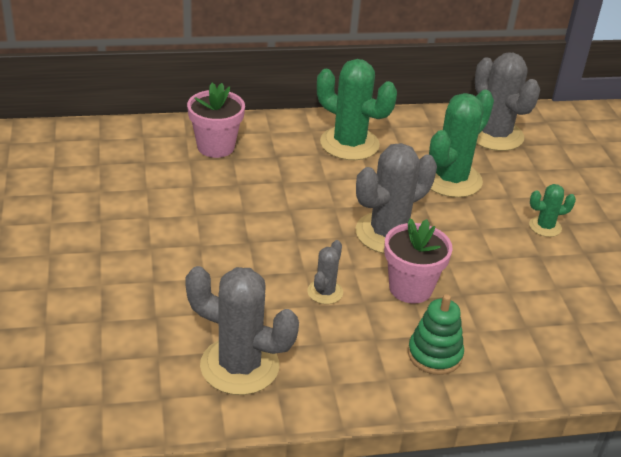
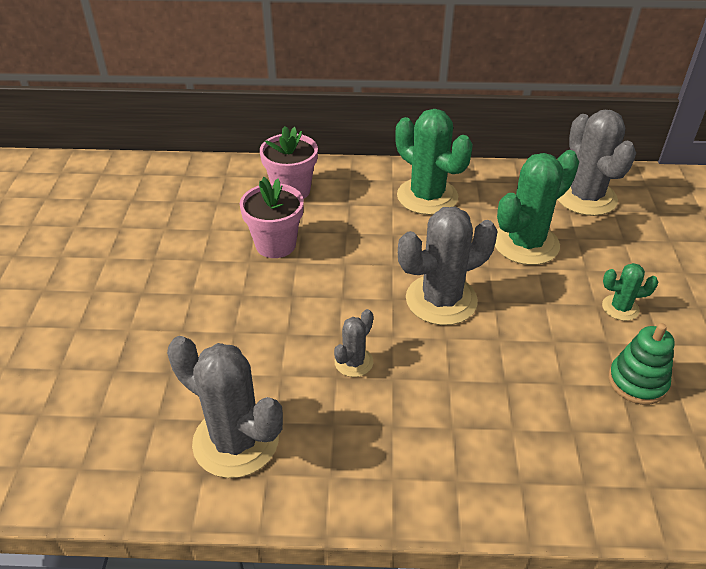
camera: 15 degrees right, 5 degrees up
pink flower pot [384,218,453,304] -> pink flower pot moved to [240,177,304,258]
green stacking toy [408,294,464,375] -> green stacking toy moved to [609,323,675,405]

